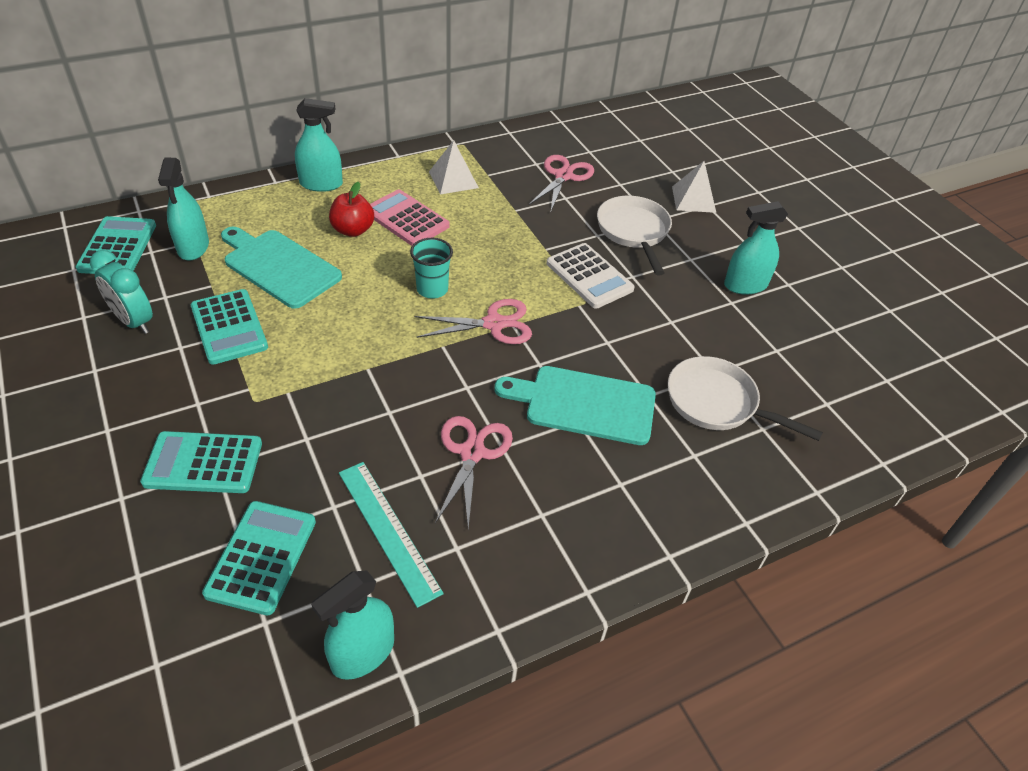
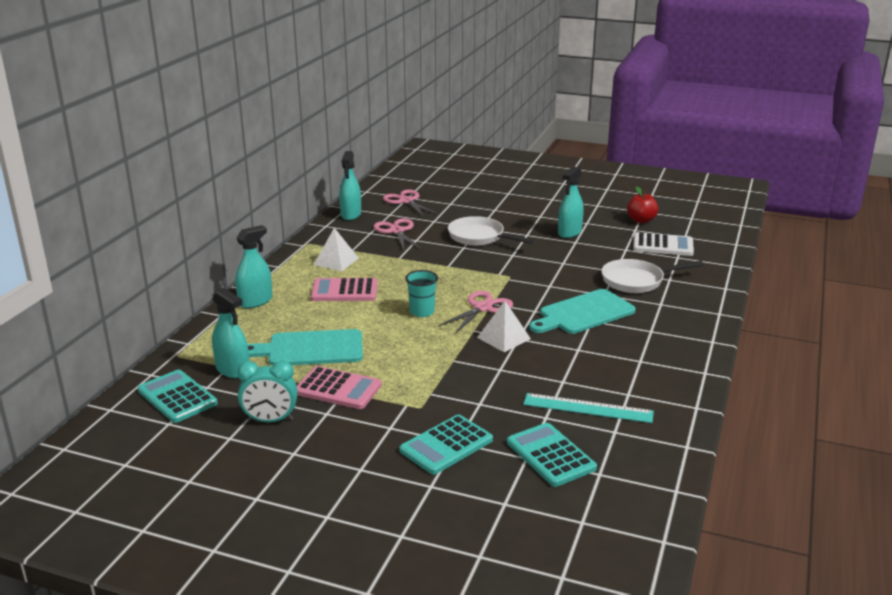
camera: 40 degrees left, 20 degrees down
turquoise calculator [191,289,268,365] -> pink calculator [297,366,382,409]
turquoise spray bottle [311,570,394,680] -> turquoise spray bottle moved to [339,151,361,220]
red apple [329,182,374,237] -> red apple moved to [627,186,658,223]
pink scissors [435,416,513,529] -> pink scissors moved to [383,189,439,217]
white calculator [547,243,635,309] -> white calculator moved to [633,232,694,256]
white pyramid [672,161,716,213] -> white pyramid moved to [477,301,531,352]

